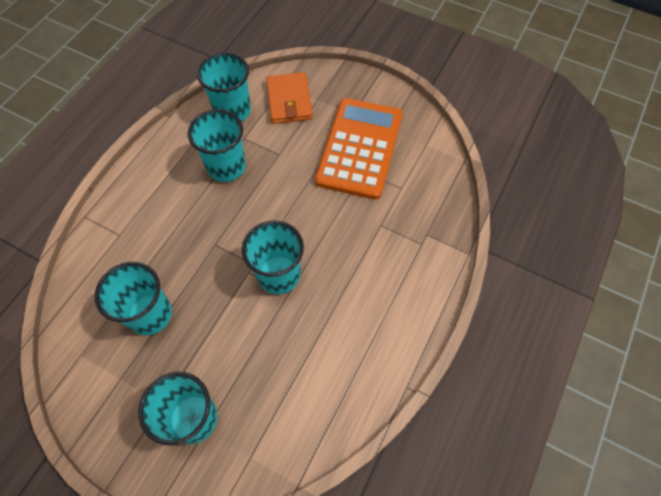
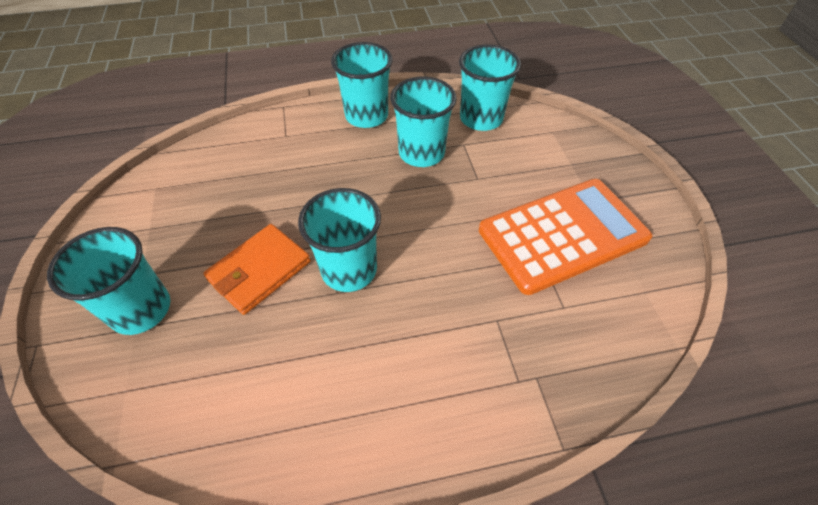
camera: 50 degrees right, 10 degrees down
turquoise cup [95,262,172,335] -> turquoise cup moved to [331,42,393,128]
orange wallet [266,72,313,124] -> orange wallet moved to [203,224,311,315]

